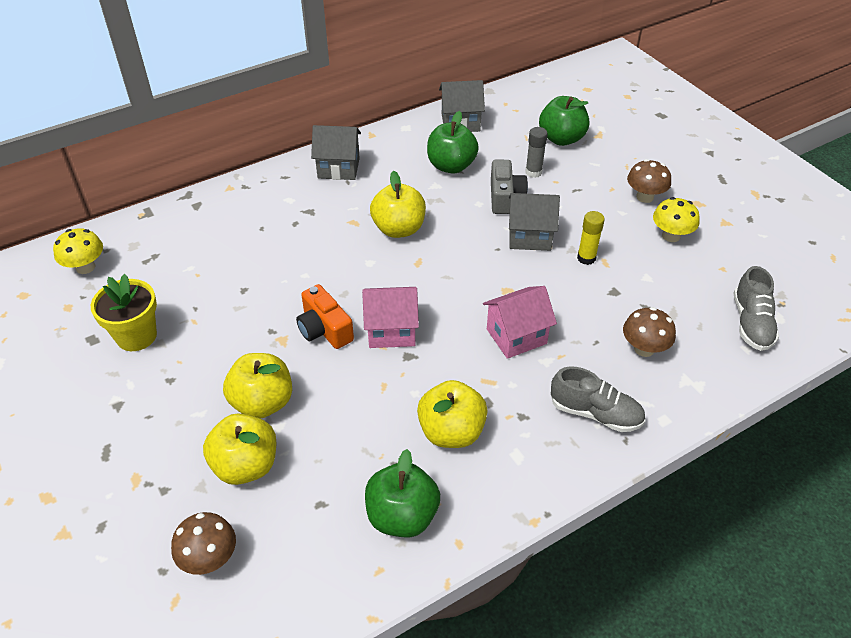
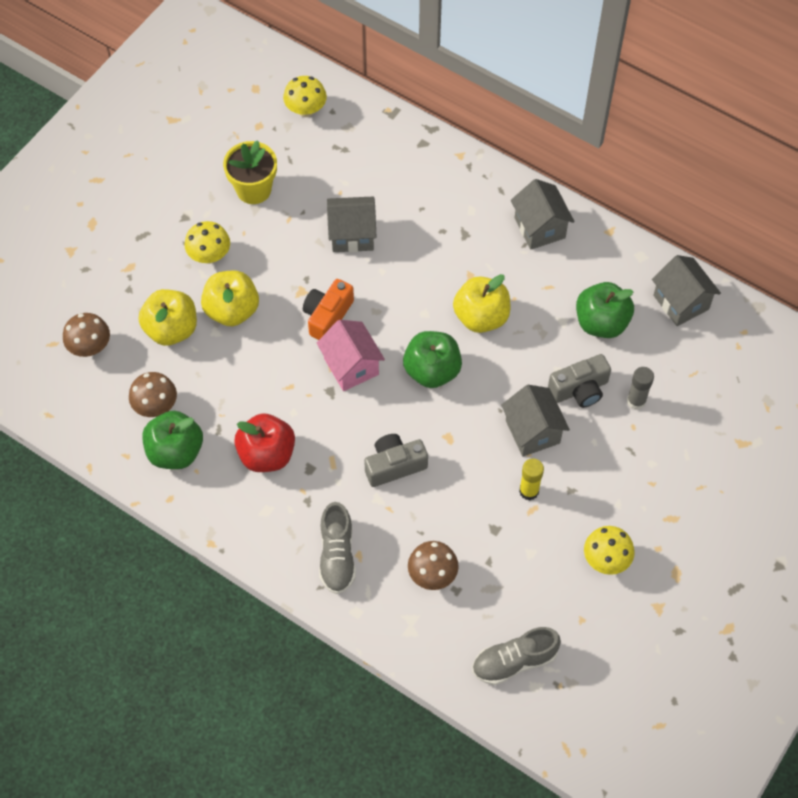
camera: 65 degrees right, 15 degrees up
yellow apple [417,380,487,448] -> red apple [234,413,295,472]
pink house [483,286,557,359] -> grey camera [364,434,428,487]
green apple [539,96,590,146] -> green apple moved to [403,331,462,388]
brown mushroom [627,159,671,203] -> brown mushroom moved to [129,372,177,417]
none -> yellow mushroom [185,221,230,264]
none -> grey house [327,197,377,252]

